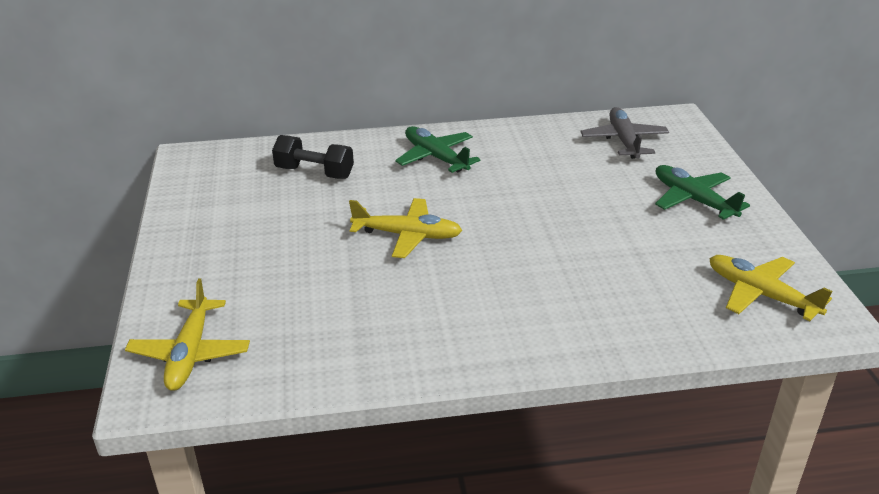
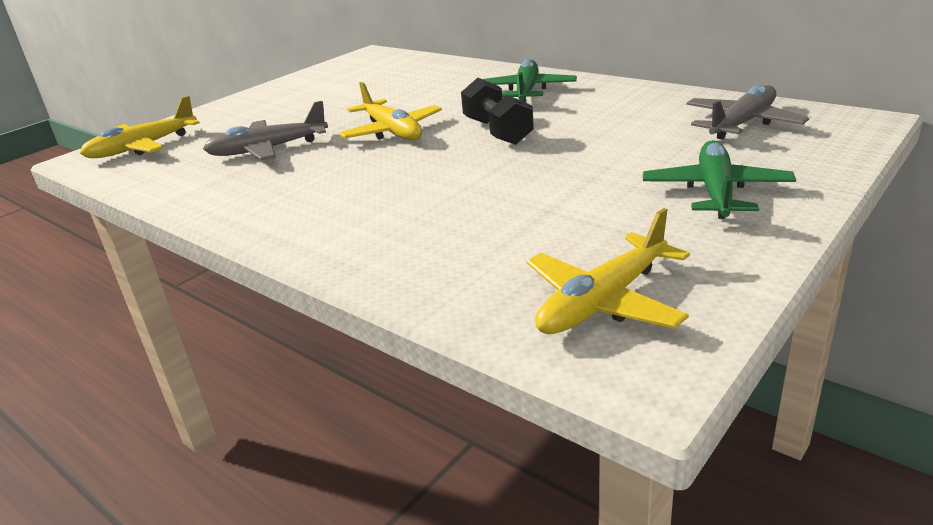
camera: 50 degrees right, 5 degrees down
black dumbbell [272,135,354,179] -> black dumbbell moved to [461,78,534,145]
yellow plane [709,255,833,321] -> yellow plane turned 135 degrees counterclockwise [527,208,690,334]
none -> grey plane [203,101,328,160]

